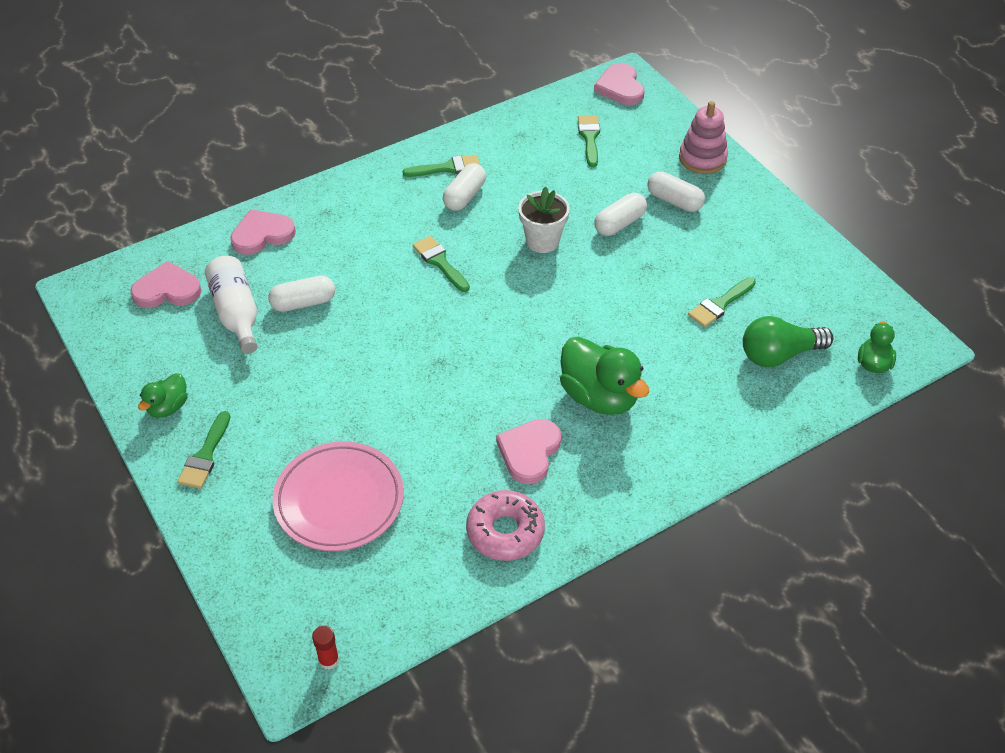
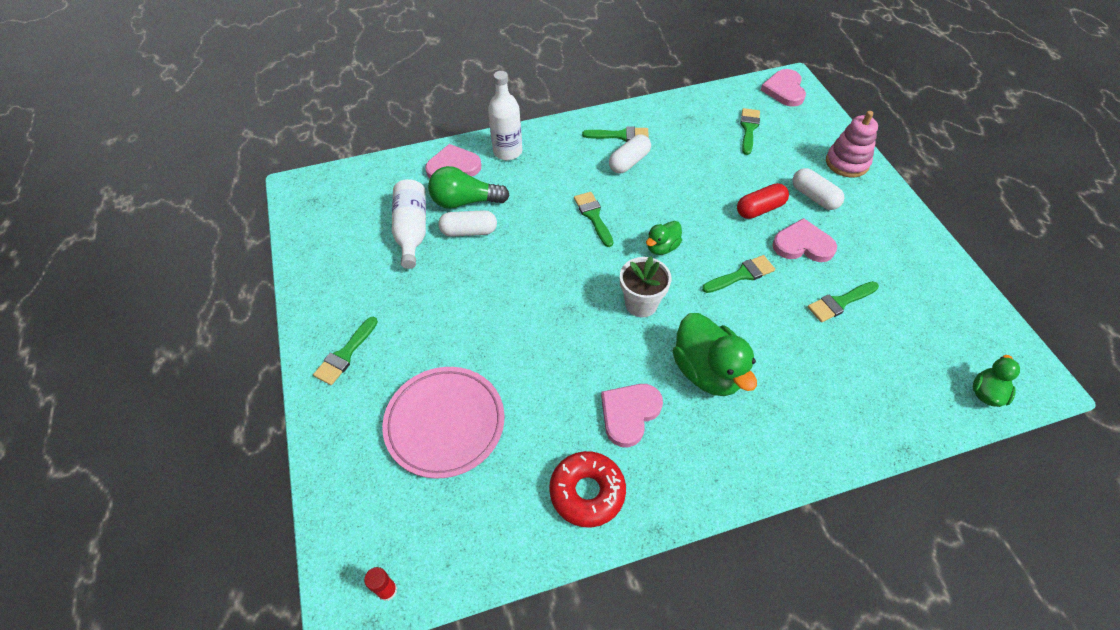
camera: 15 degrees right, 5 degrees up
pink heart [130,261,201,308] -> pink heart moved to [772,218,837,262]
green duck [138,373,188,418] -> green duck moved to [646,221,682,255]
pink donut [466,490,545,561] -> red donut [549,451,626,528]
white flower pot [518,187,570,253] -> white flower pot moved to [620,256,672,317]
white capsule [594,193,647,236] -> red capsule [737,183,789,219]
green light bulb [743,316,833,367] -> green light bulb moved to [428,166,510,209]
none -> white bottle [488,71,522,160]
none -> green brush [702,255,775,293]

